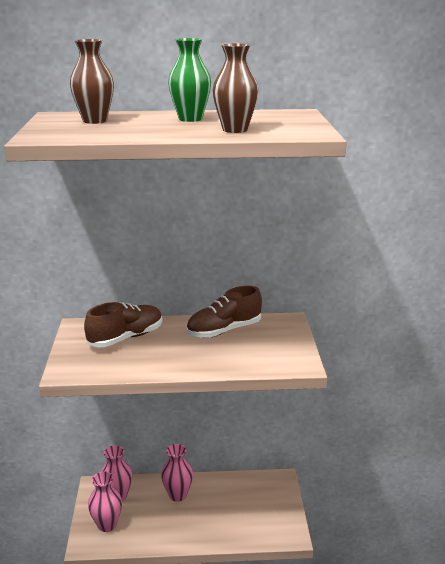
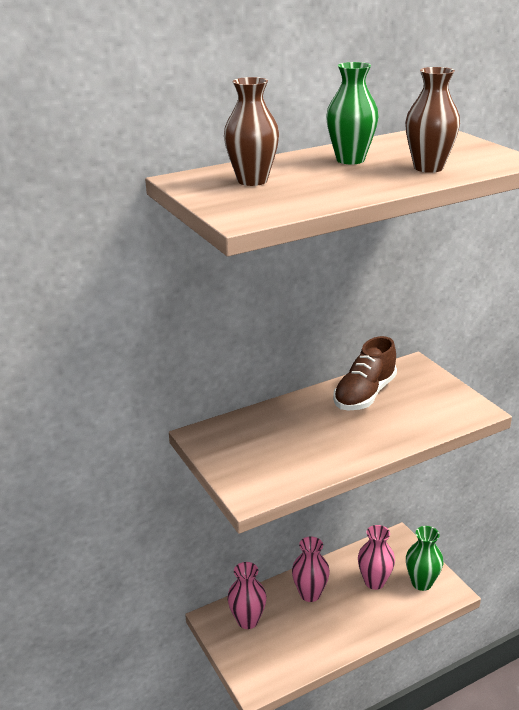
camera: 25 degrees left, 5 degrees up
brown shoe [84,302,163,347] -> none
pink vase [88,471,122,532] -> pink vase moved to [358,525,395,590]
none -> green vase [406,526,443,591]

